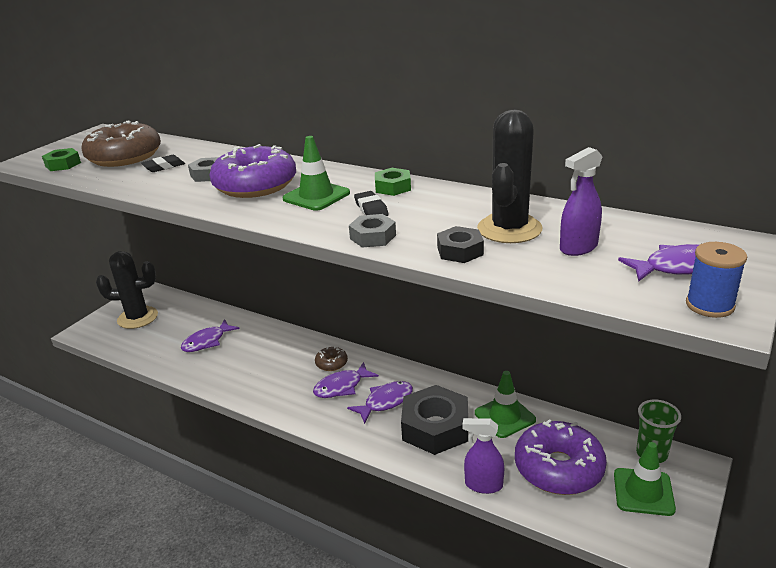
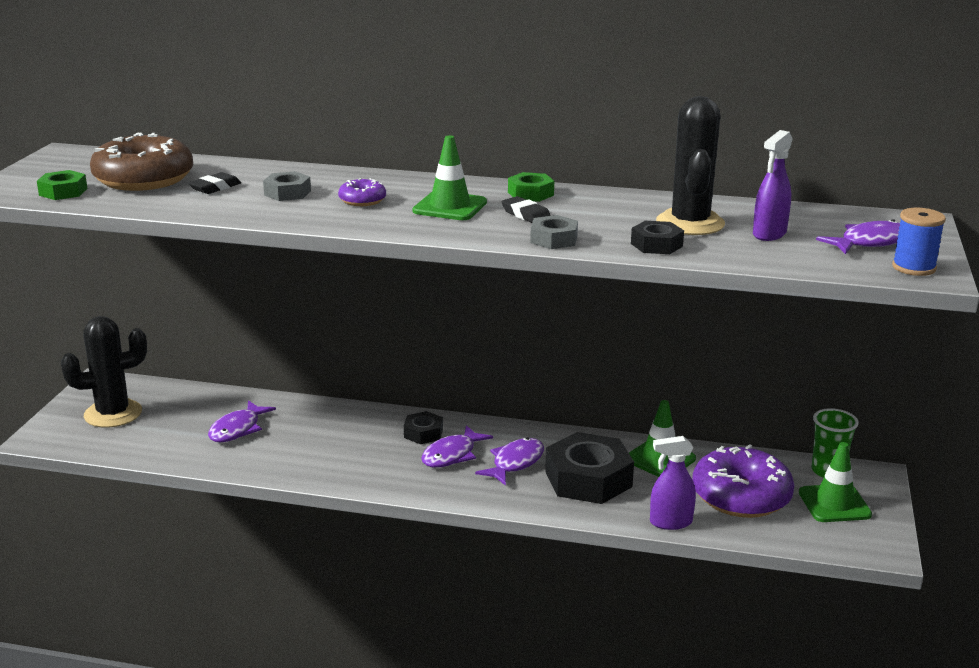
camera: 20 degrees left, 5 degrees down
purple donut [209,144,296,198] -> purple donut [338,178,386,206], size x0.46
brown donut [315,346,348,371] -> black nut [404,411,443,444]

